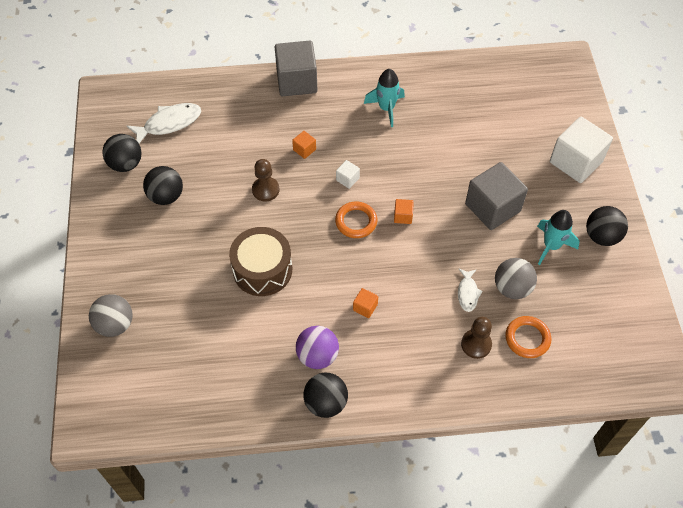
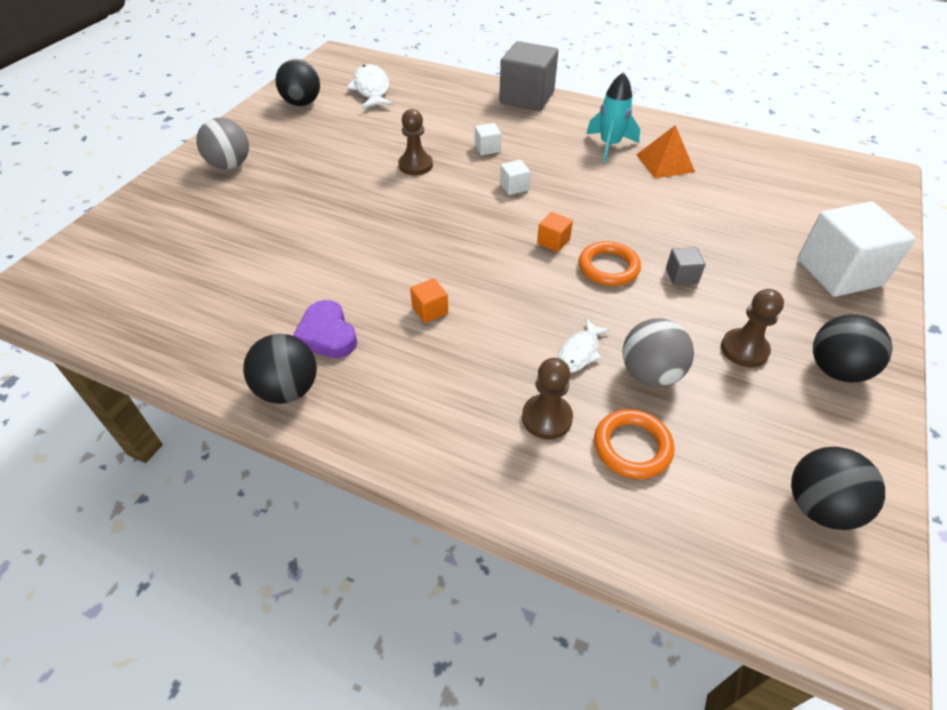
camera: 30 degrees right, 10 degrees down
grey ball [89,294,133,337] -> grey ball moved to [196,118,249,169]
white fish [127,103,201,143] -> white fish turned 105 degrees counterclockwise [346,64,394,109]
black ball [143,166,183,205] -> black ball moved to [791,447,885,530]
brown drum [229,227,292,296] -> none
orange cube [292,131,316,159] -> white cube [475,123,501,155]
purple ball [296,326,339,369] -> purple heart [293,300,357,358]
orange ring [335,202,377,238] -> orange ring moved to [579,241,641,286]
grey cube [465,162,528,230] -> grey cube [666,247,705,285], size x0.43
turquoise rocket [537,210,580,265] -> brown pawn [721,289,784,367]
none -> orange pyramid [636,125,695,178]

